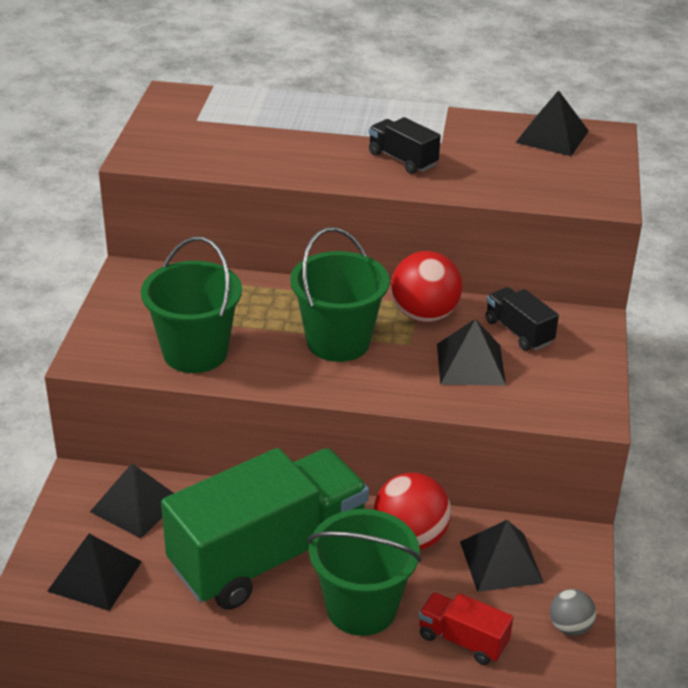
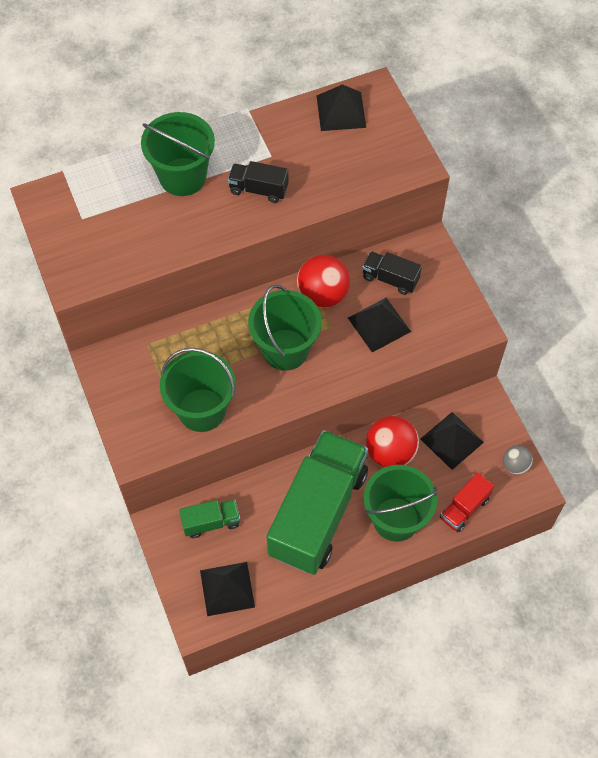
camera: 30 degrees left, 25 degrees up
black pyramid [90,463,174,538] -> green truck [179,500,240,538]
red truck [418,592,513,665] -> red truck turned 45 degrees counterclockwise [440,472,494,532]
none -> green bucket [141,112,215,196]

